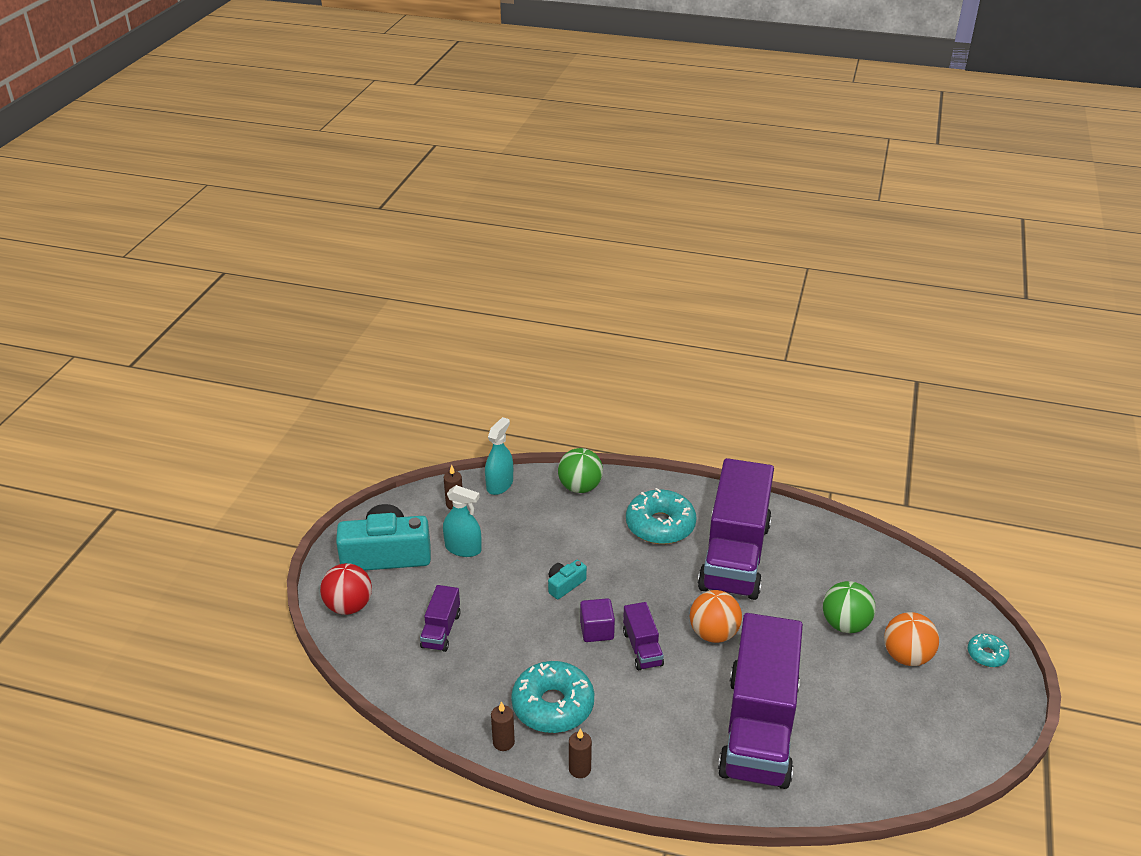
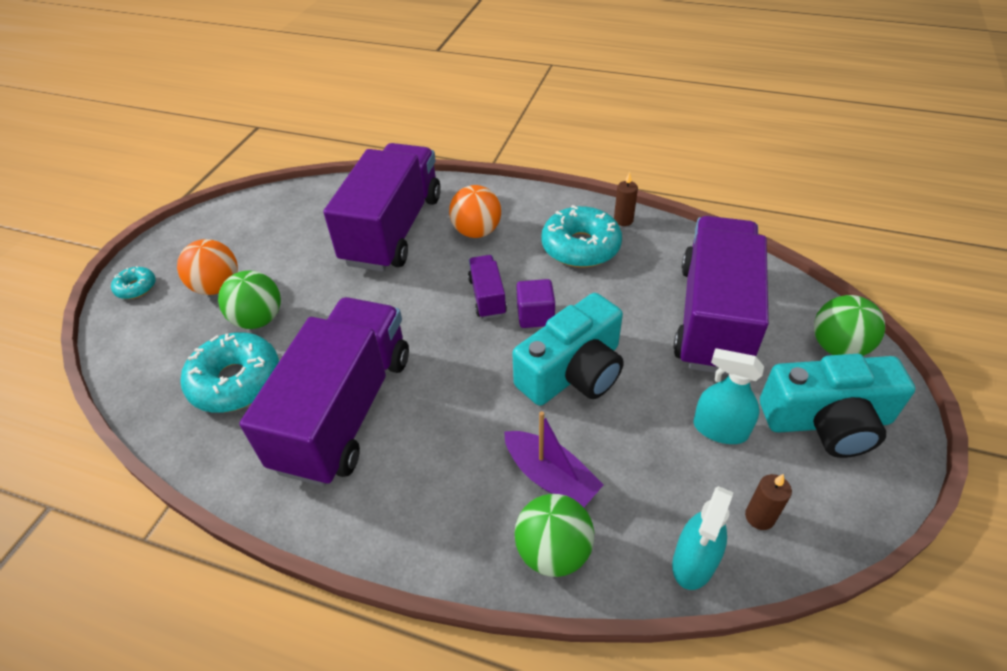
camera: 175 degrees left, 10 degrees up
red ball [320,563,372,615] -> green ball [814,295,885,356]
purple truck [420,585,461,652] -> purple truck [673,216,769,375], size x2.32
turquoise camera [548,560,587,599] -> turquoise camera [512,293,624,406], size x2.18
brown candle [569,728,592,778] -> none
turquoise donut [626,488,697,544] -> turquoise donut moved to [181,333,279,413]
orange ball [690,590,742,643] -> orange ball moved to [449,185,501,238]
none -> purple boat [504,411,603,507]

